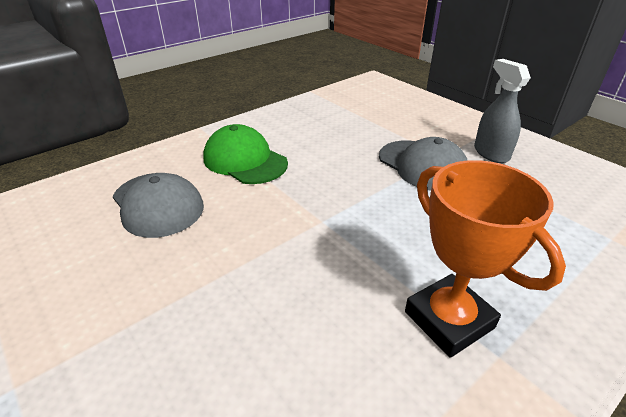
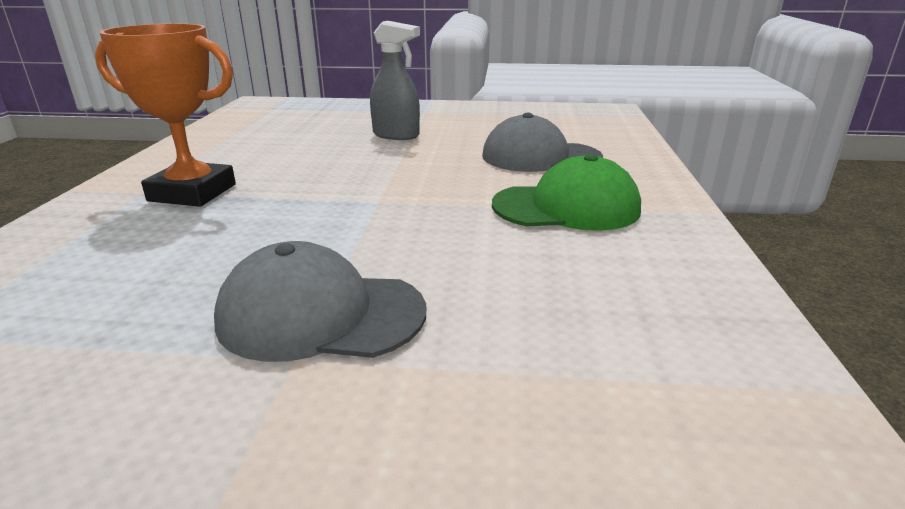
camera: 135 degrees right, 10 degrees down
grey spray bottle [474,59,531,163] -> grey spray bottle moved to [370,21,420,140]

